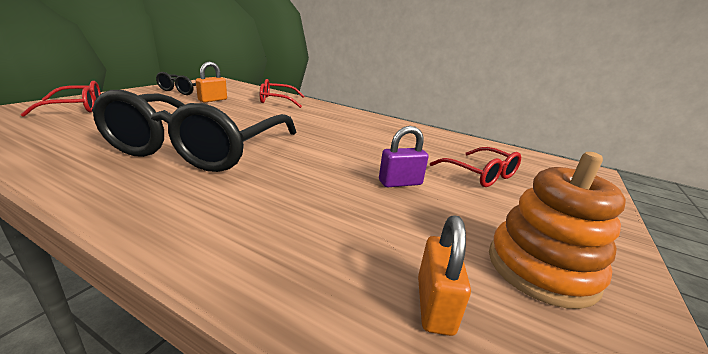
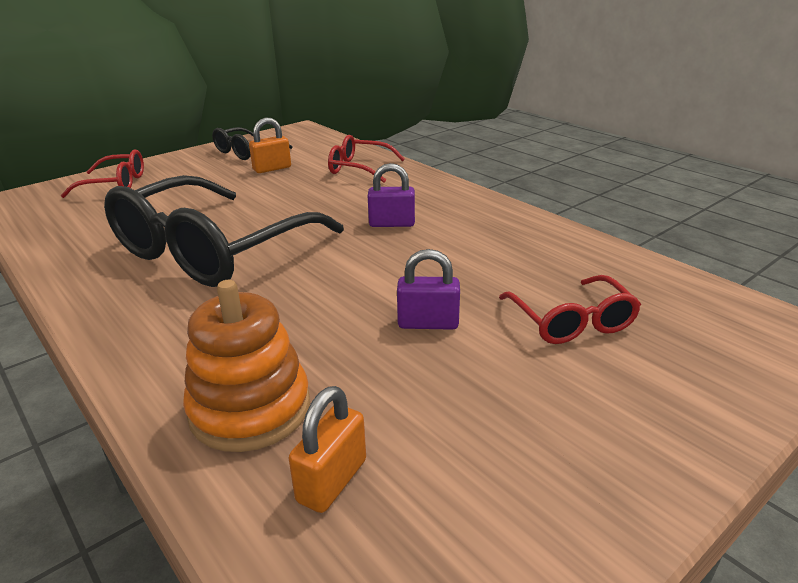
camera: 25 degrees right, 5 degrees up
orange stacking toy [489,152,626,309] -> orange stacking toy moved to [183,280,310,452]
none -> purple padlock [368,163,415,227]

